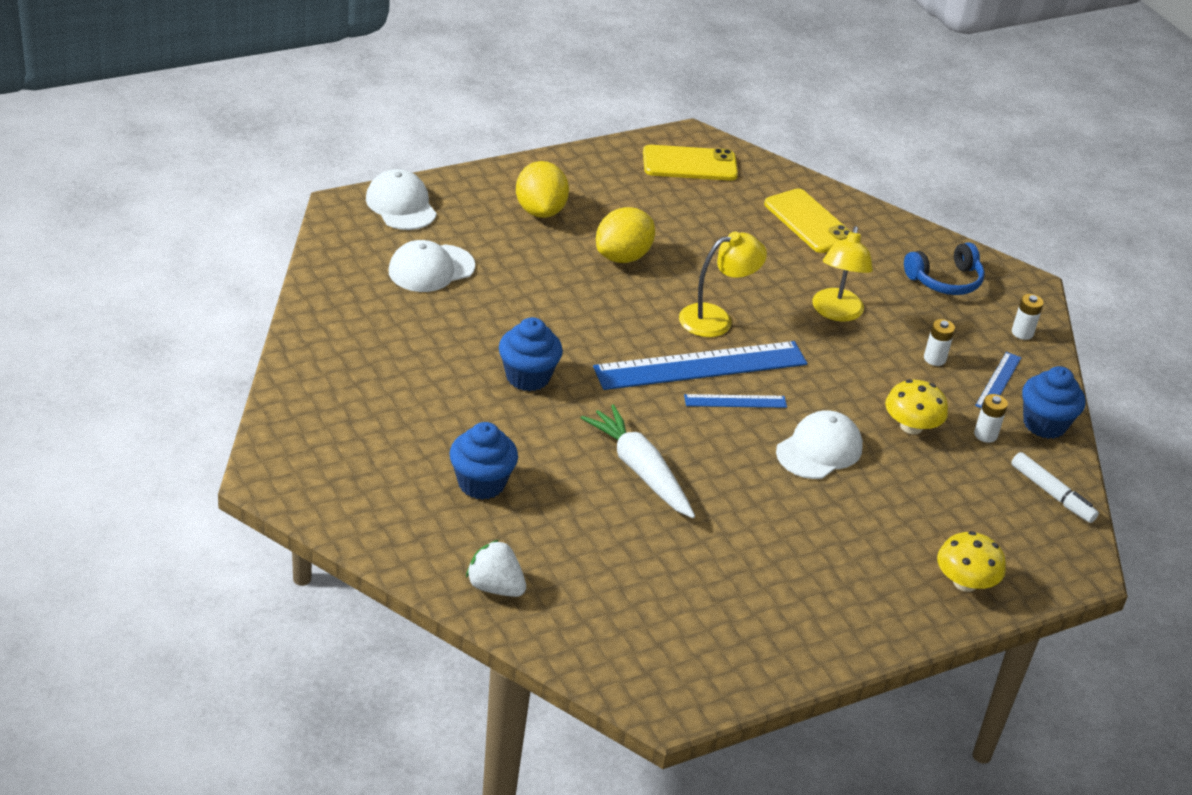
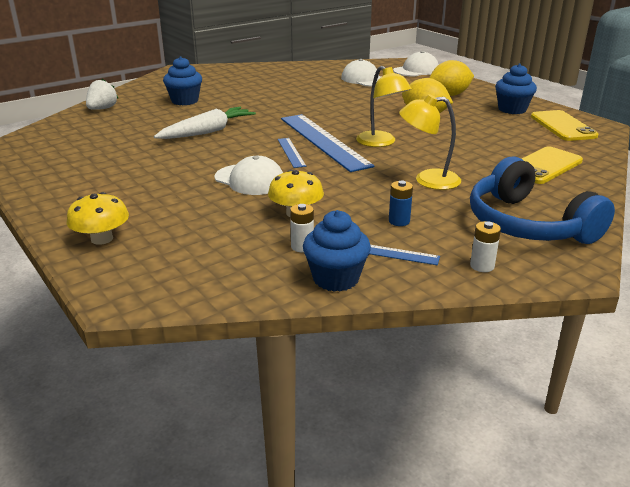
camera: 85 degrees right, 10 degrees down
blue cupcake [499,317,563,391] -> blue cupcake moved to [495,64,537,114]
blue headphones [904,242,985,295] -> blue headphones [470,156,615,244], size x1.67
white battery [924,319,955,366] -> blue battery [389,180,413,226]
white marker [1011,452,1099,523] -> none

